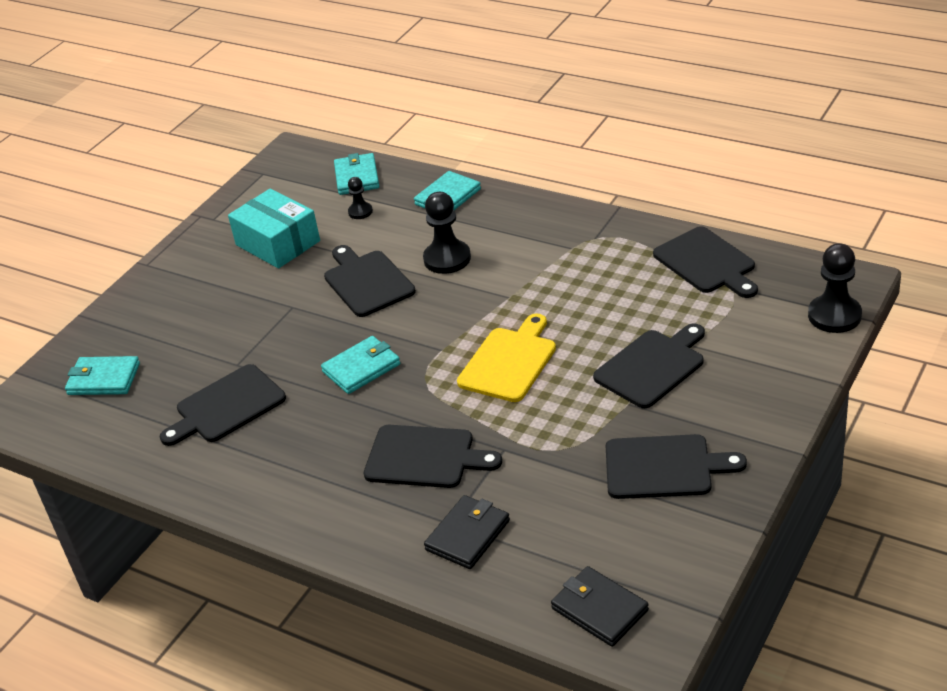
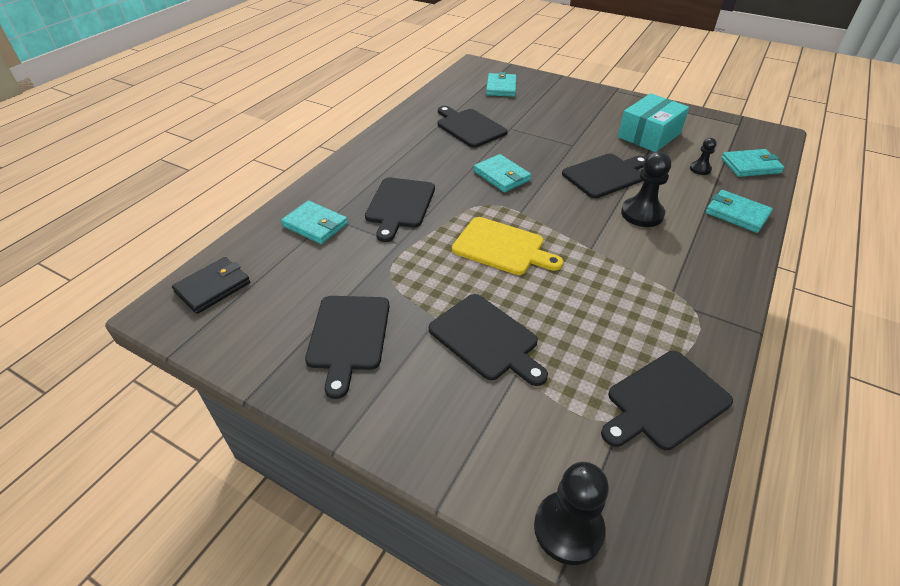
camera: 85 degrees right, 5 degrees up
black wallet [424,495,510,569] -> turquoise wallet [281,201,348,244]

